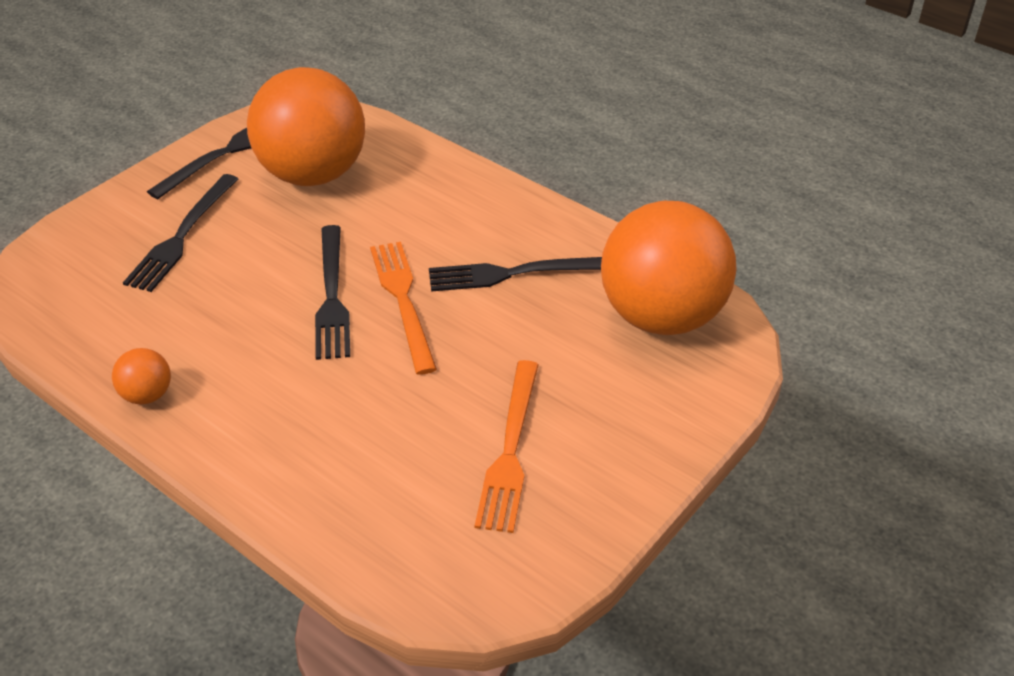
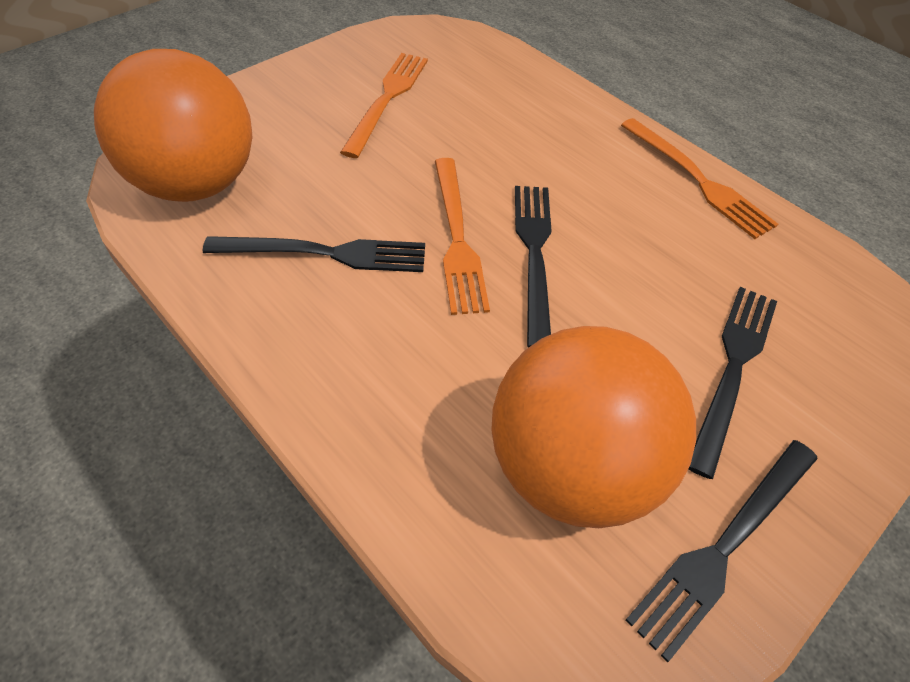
camera: 175 degrees left, 10 degrees up
orange ball [112,348,171,405] -> orange fork [621,118,778,239]

